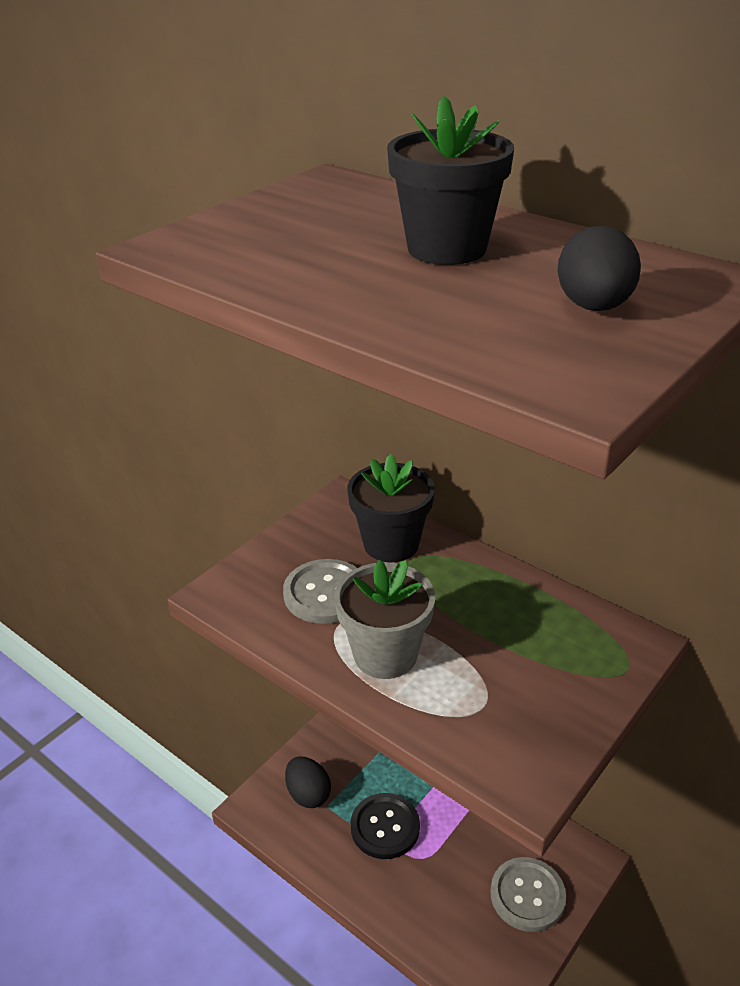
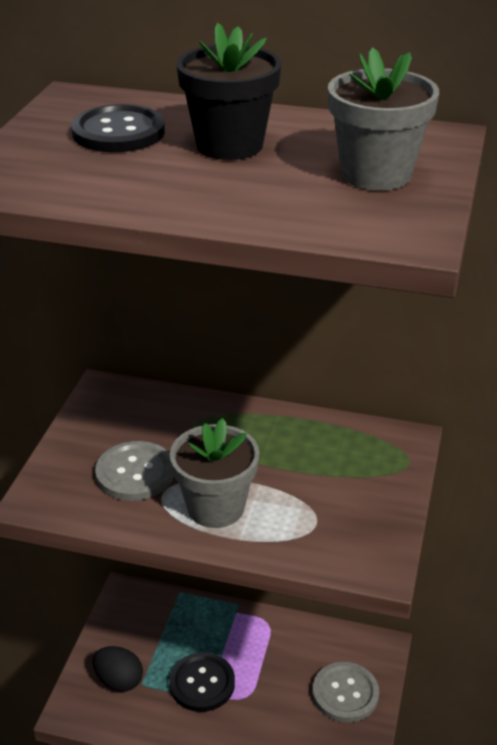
camera: 25 degrees left, 0 degrees up
black flower pot [348,454,435,562] -> none
black egg [557,226,641,311] -> grey flower pot [328,47,439,190]
none -> black button [71,104,165,152]

